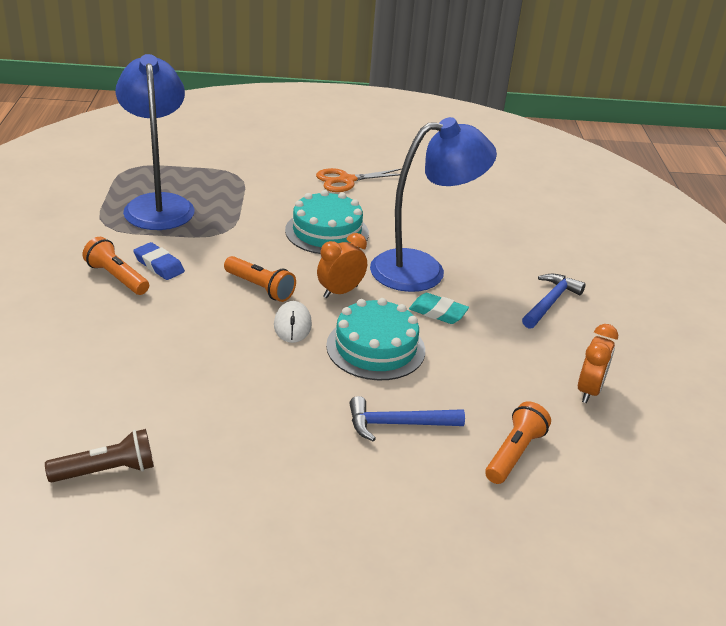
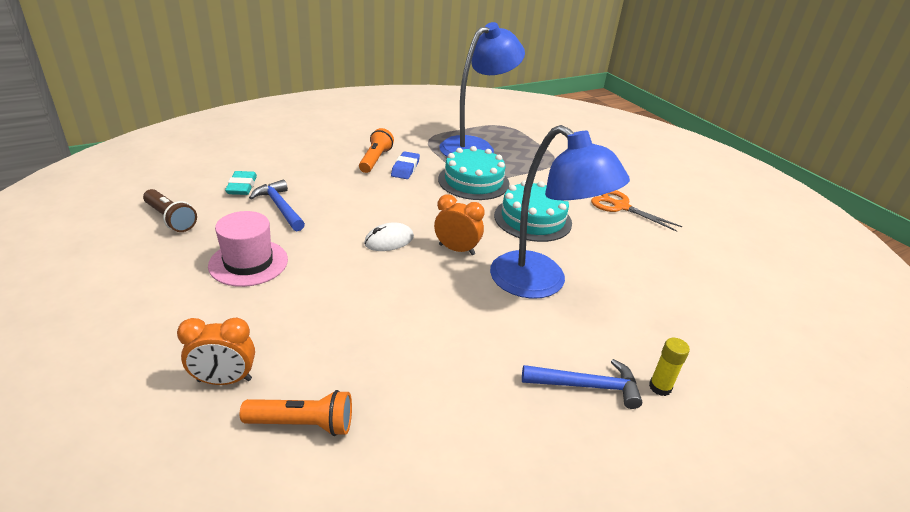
camera: 60 degrees right, 0 degrees up
orange flashlight [224,256,296,302] -> none
turquoise cake [326,298,425,380] -> turquoise cake moved to [438,146,509,200]
blue hammer [349,396,465,441] -> blue hammer moved to [249,180,305,231]
turquoise eraser [409,293,469,324] -> turquoise eraser moved to [225,171,257,195]
orange clock [578,324,618,403] -> orange clock moved to [177,318,255,385]
none -> pink hat [208,211,288,287]
none -> yellow glue stick [649,338,690,396]

